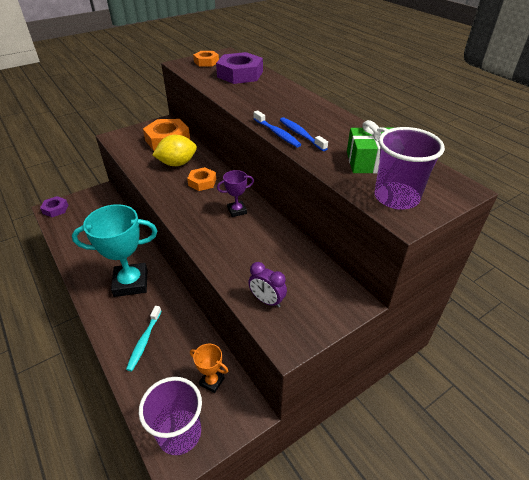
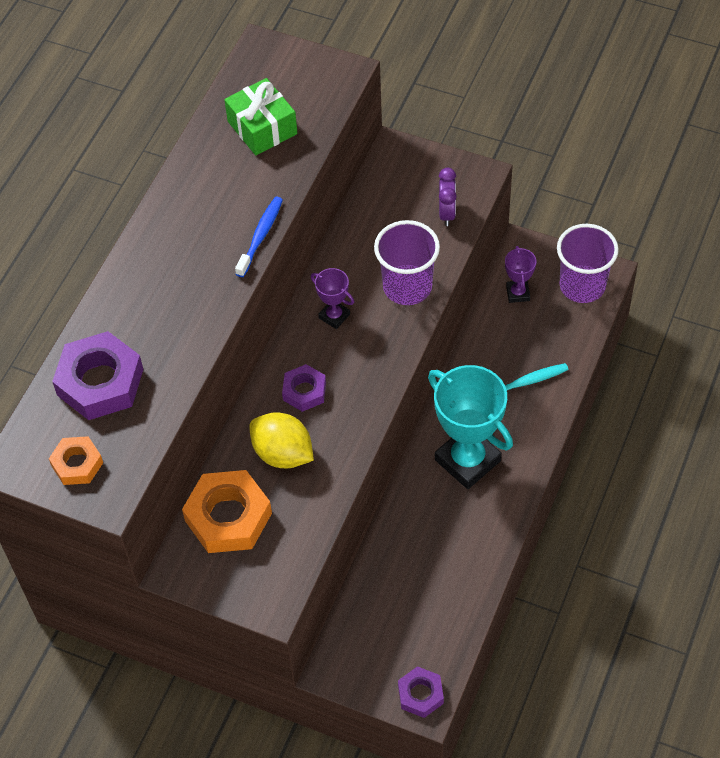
camera: 120 degrees left, 15 degrees up
orange nut [187,167,216,191] -> purple nut [282,364,326,412]
orange trophy [190,344,228,393] -> purple trophy [505,246,536,303]
blue toothbrush [280,117,328,151] -> none
purple cup [374,127,445,210] -> purple cup moved to [374,220,440,305]

